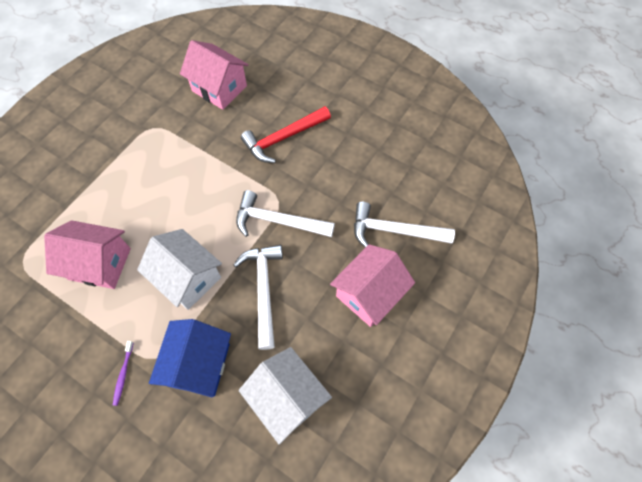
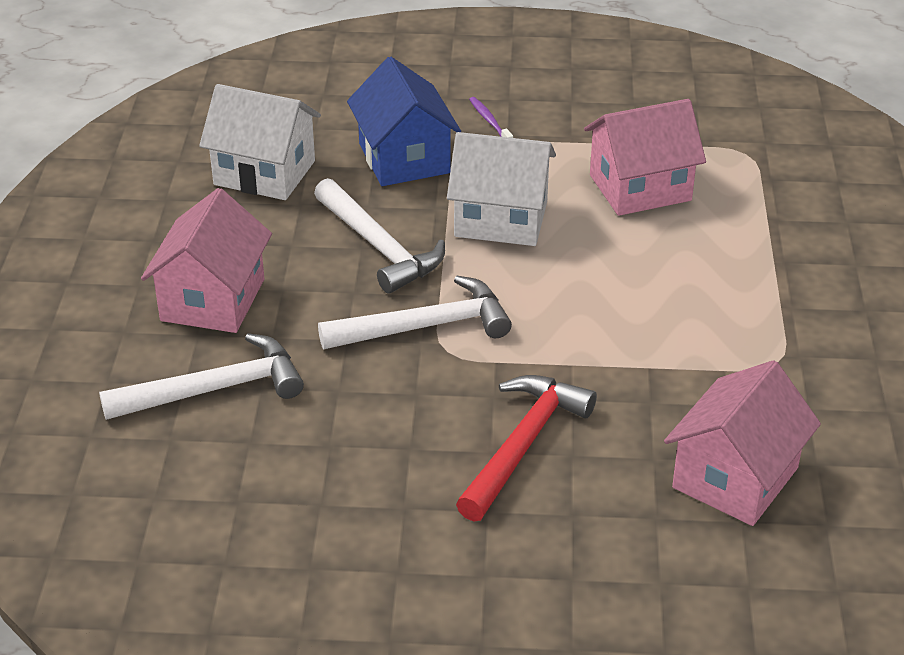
camera: 150 degrees right, 25 degrees down
pink house [180,40,249,110] -> pink house turned 60 degrees counterclockwise [664,360,821,526]

